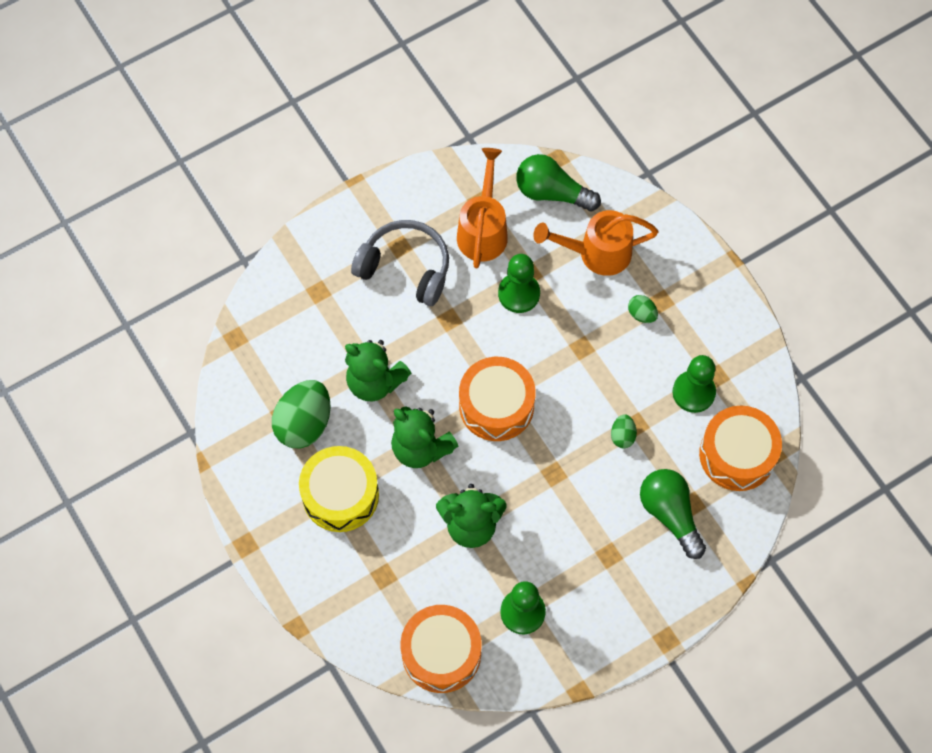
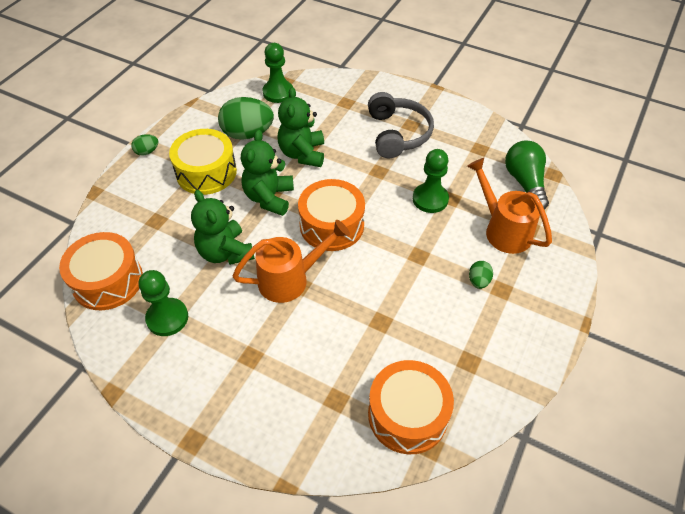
camera: 60 degrees right, 15 degrees down
orange watering can [457,148,508,268] -> orange watering can moved to [233,220,350,303]
green egg [611,414,637,448] -> green egg moved to [131,134,158,156]
green light bulb [640,469,706,559] -> none
green pawn [672,355,716,413] -> green pawn moved to [263,43,293,103]

